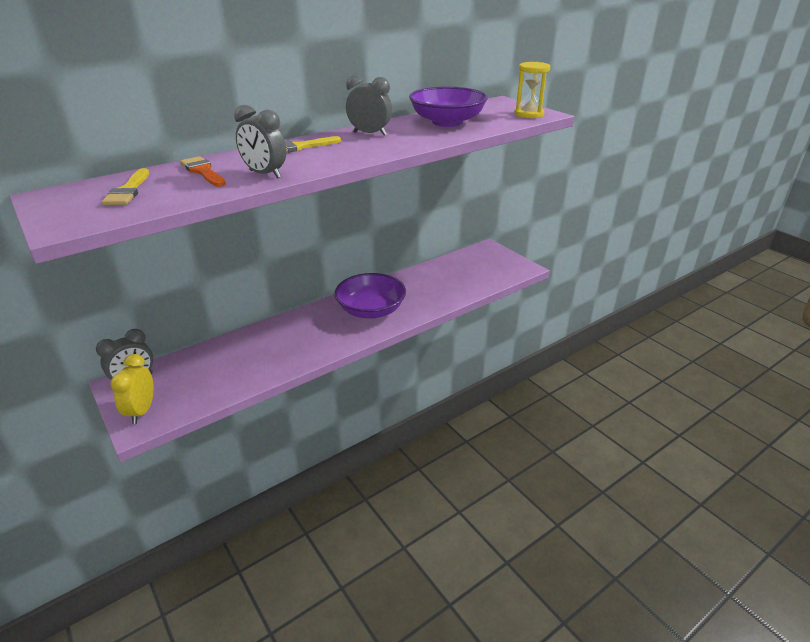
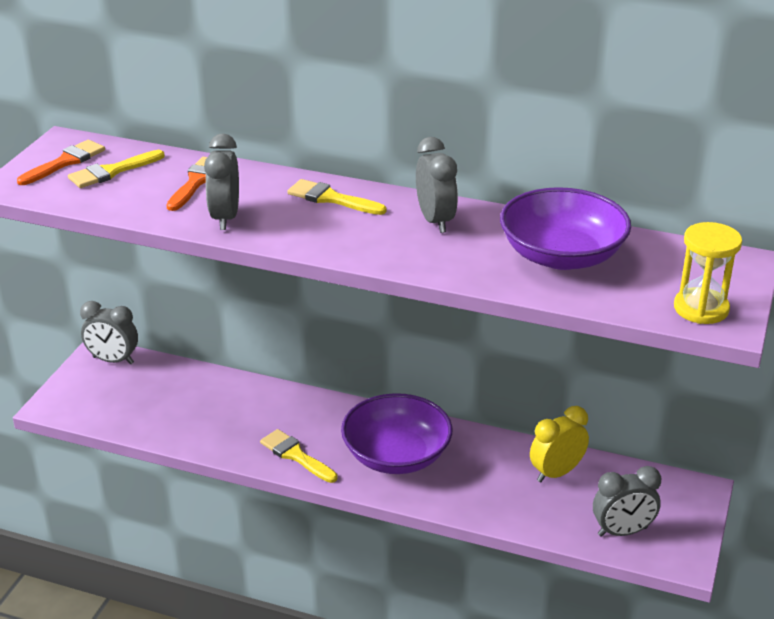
camera: 55 degrees right, 0 degrees up
yellow clock [110,354,154,424] -> yellow clock moved to [530,406,589,482]
none -> orange brush [17,140,105,185]
none -> yellow brush [260,429,338,483]
none -> grey clock [593,466,661,537]

